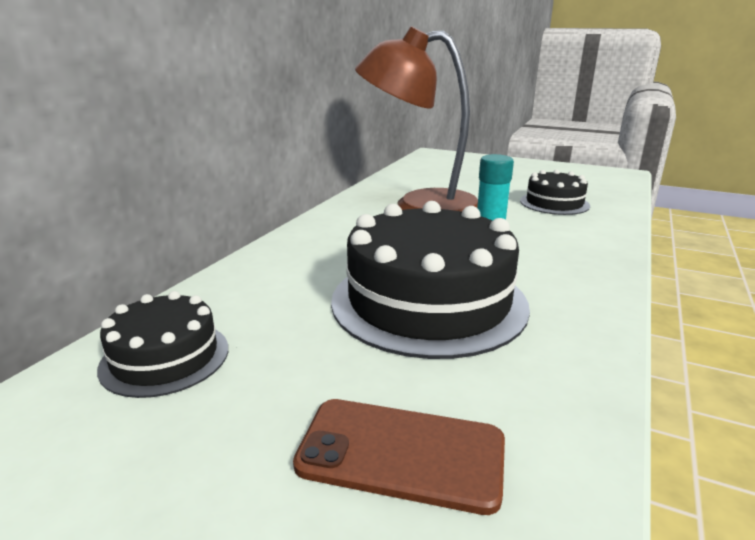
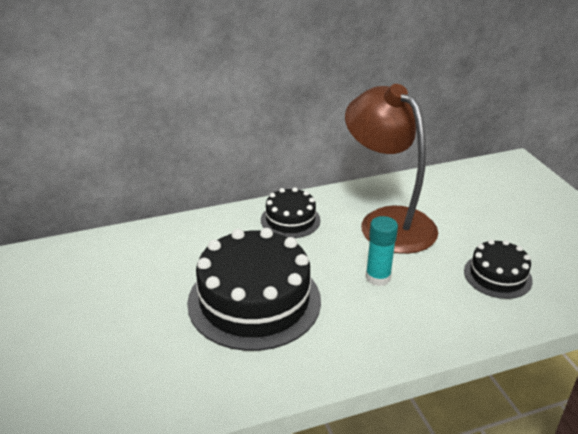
camera: 45 degrees right, 10 degrees up
black cake [97,291,228,398] -> black cake moved to [261,187,321,238]
brown phone [293,399,505,515] -> none

